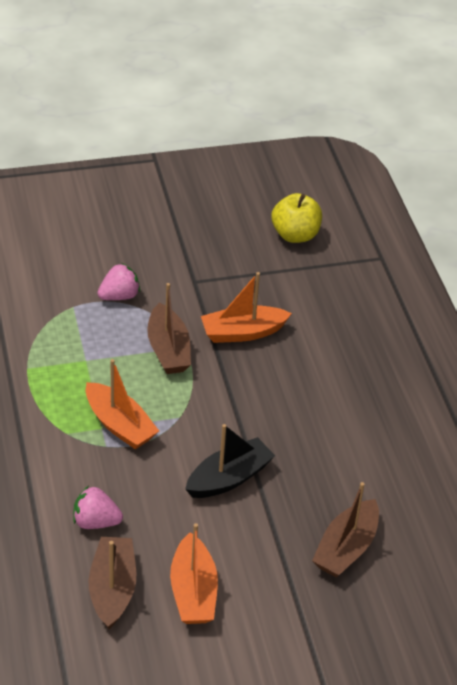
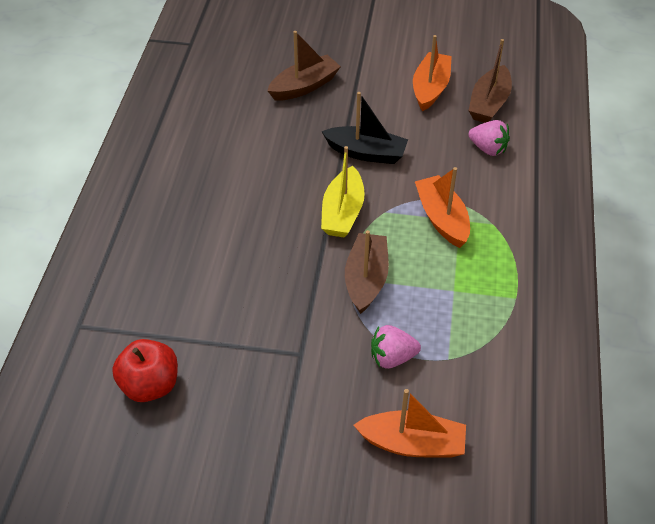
camera: 155 degrees left, 5 degrees up
black boat [185,424,275,498] -> black boat turned 150 degrees counterclockwise [321,92,408,164]
orange boat [201,272,292,343] -> orange boat moved to [354,389,466,458]
yellow apple [272,193,322,243] -> red apple [112,339,178,402]
none -> yellow boat [321,146,365,238]

